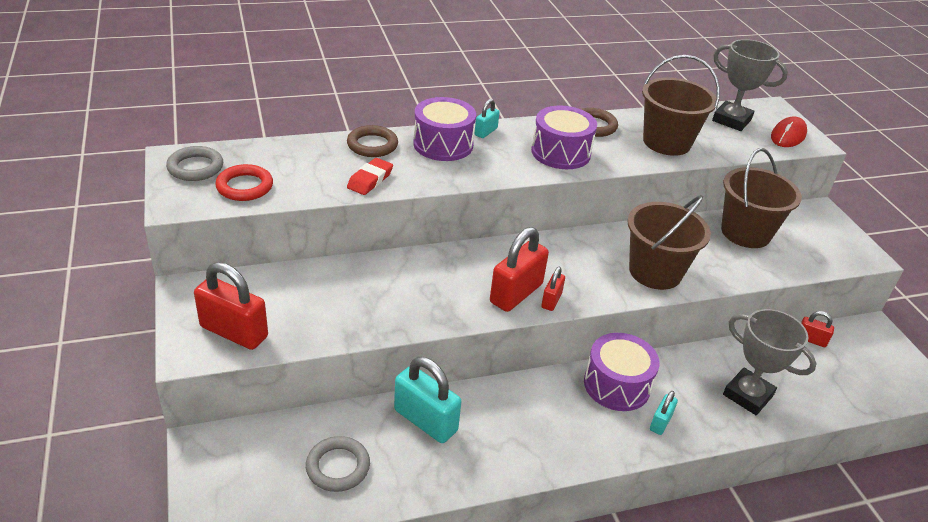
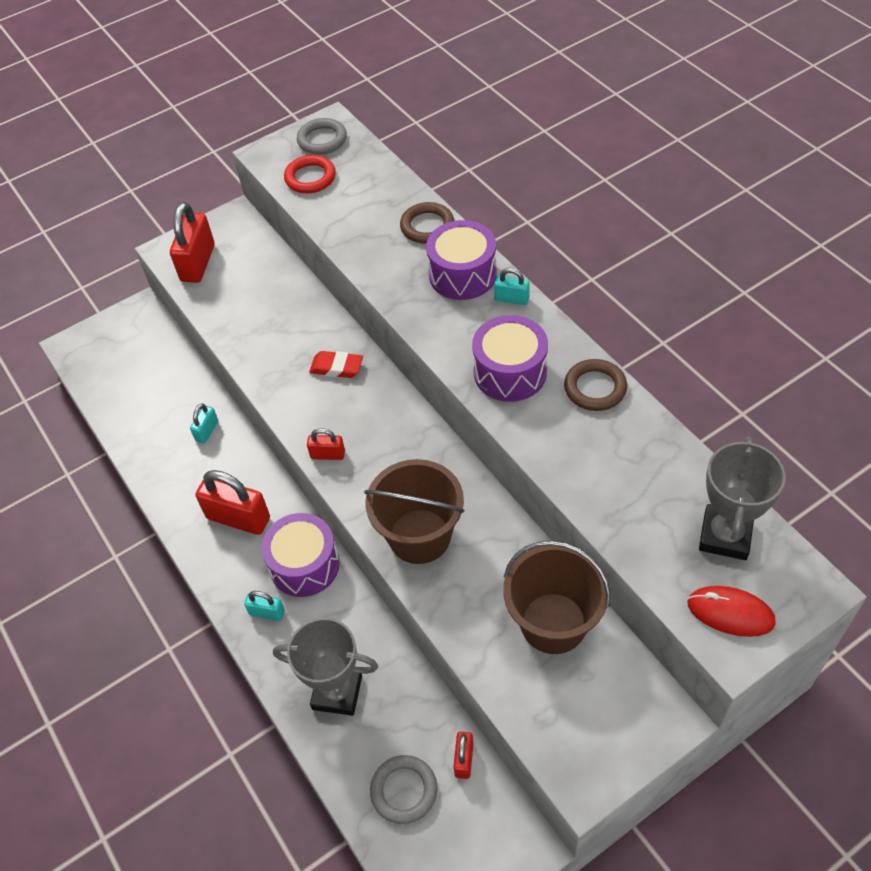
camera: 80 degrees right, 15 degrees up
grey ring [306,436,370,492] -> grey ring moved to [370,755,438,824]
red eraser [347,158,393,195] -> red eraser moved to [309,351,363,378]
turquoise padlock [394,357,461,443] -> turquoise padlock [190,403,218,443], size x0.52
red padlock [490,227,549,312] -> red padlock moved to [195,470,270,535]
brown bucket [642,55,720,156] -> none
grey trophy [723,309,817,415] -> grey trophy turned 75 degrees clockwise [273,618,378,716]

